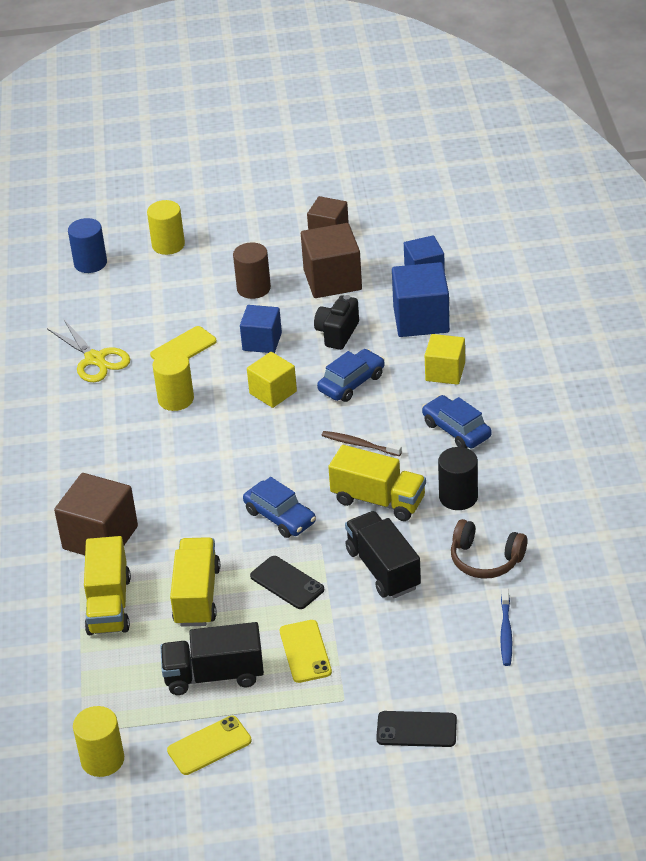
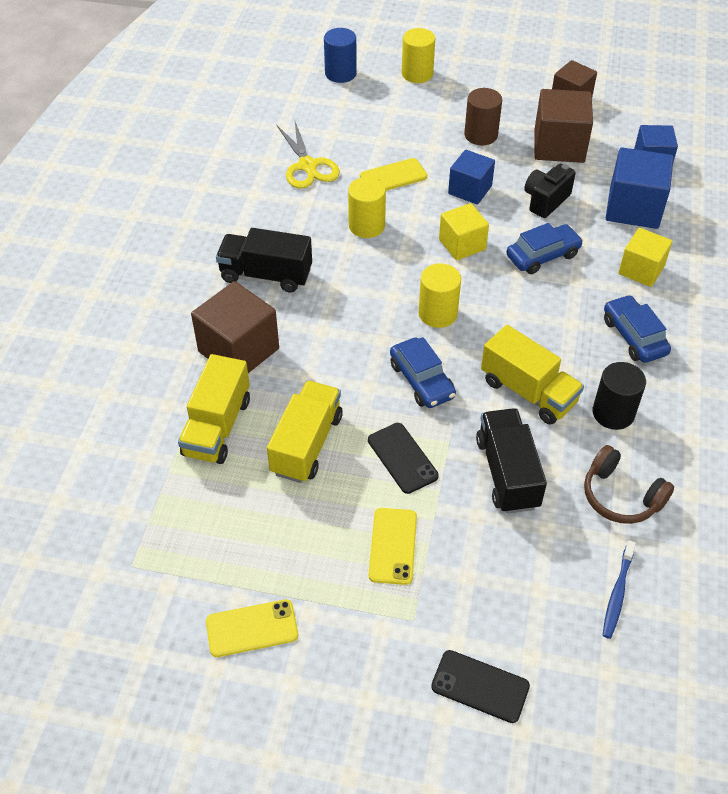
camera: 15 degrees right, 10 degrees up
yellow cylinder [73,706,124,777] -> yellow cylinder moved to [419,263,461,328]
black truck [161,622,264,695] -> black truck moved to [216,228,312,293]
brown toothbrush [321,431,402,456] -> none

